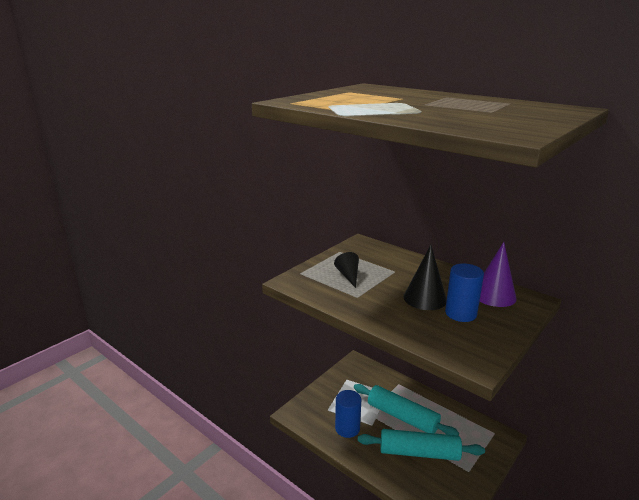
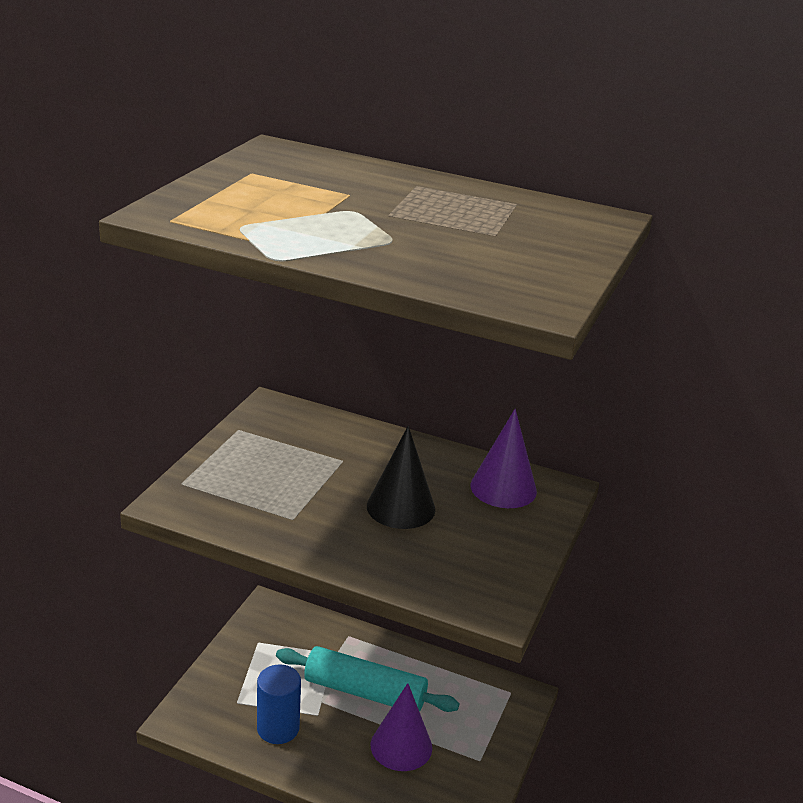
camera: 20 degrees left, 5 degrees up
black cone [334,252,359,288] -> none
turquoise rolling pin [358,429,485,461] -> purple cone [371,683,432,771]
blue cylinder [445,264,484,322] -> none

